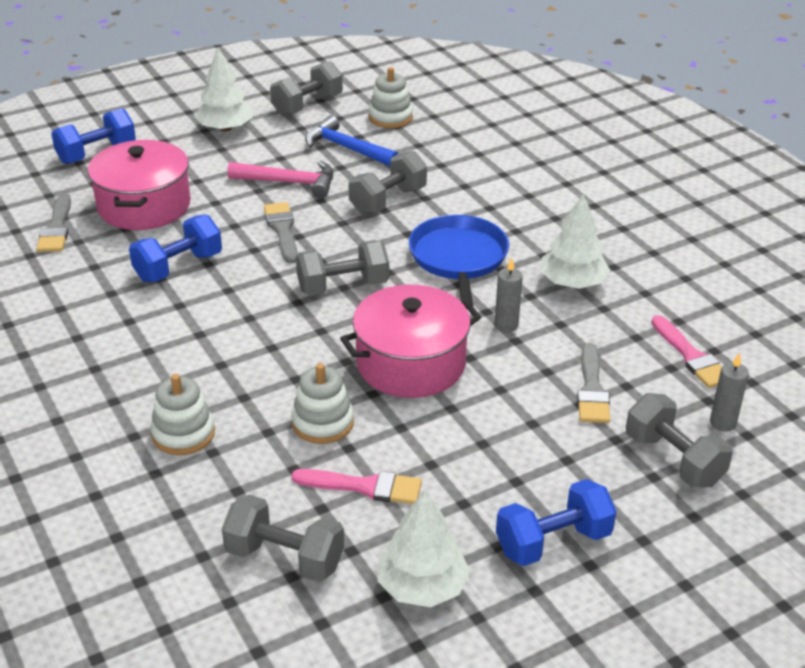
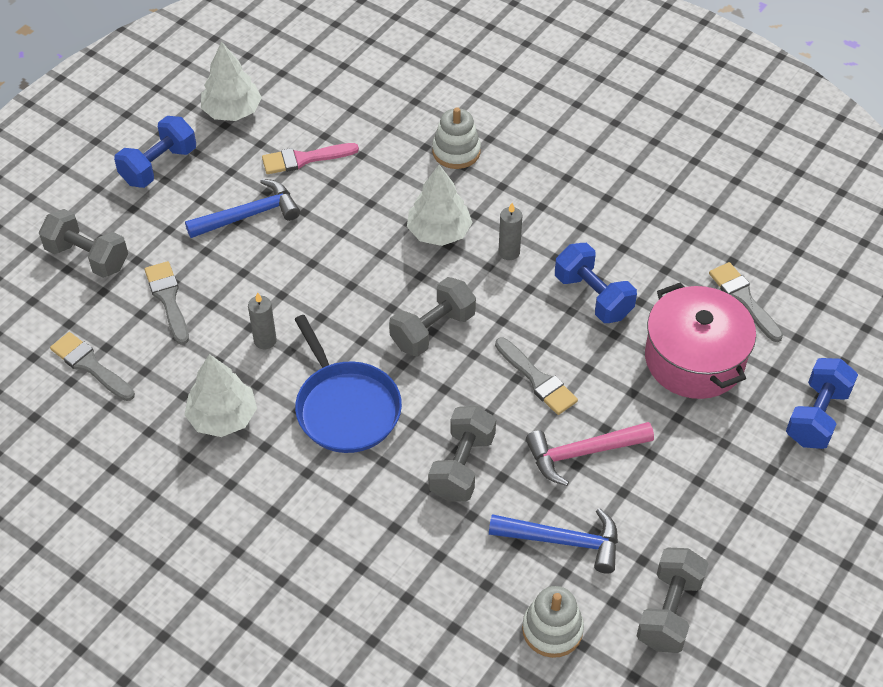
camera: 155 degrees right, 15 degrees up
blue dumbbell [129,214,222,282] -> blue dumbbell turned 60 degrees counterclockwise [555,243,637,323]
white tree [194,47,253,132] -> white tree moved to [407,165,473,246]
grey dumbbell [222,494,344,582] -> none
white stacking toy [291,363,354,444] -> none
pink pot [340,285,481,398] -> none
pink brush [651,315,722,388] -> grey brush [50,332,135,401]
grey candle [710,354,749,431] -> grey candle moved to [498,203,522,260]
none -> blue hammer [185,179,300,238]

